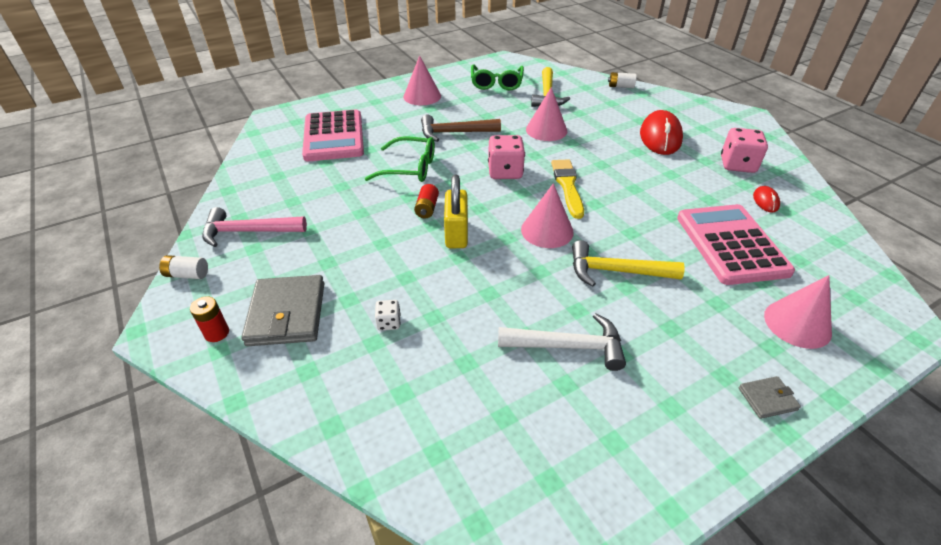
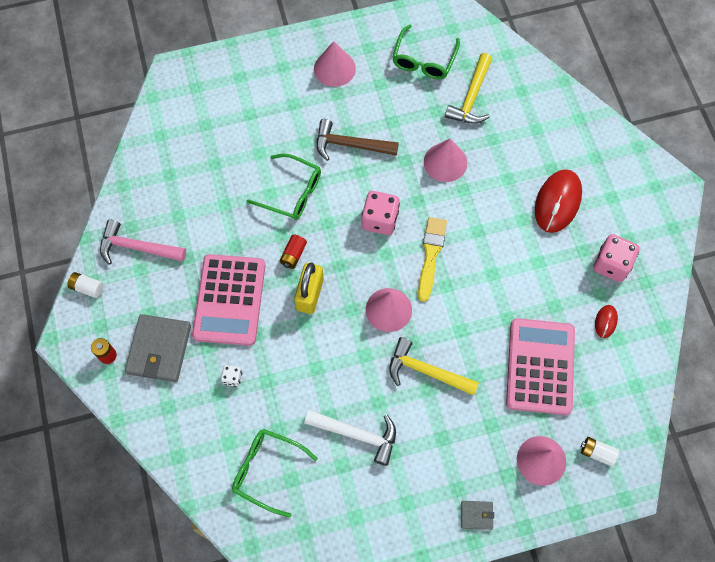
camera: 15 degrees right, 25 degrees up
pink calculator [302,110,364,161] -> pink calculator moved to [192,254,265,346]
white battery [608,72,637,88] -> white battery moved to [581,437,619,467]
none -> green glasses [232,429,318,518]

